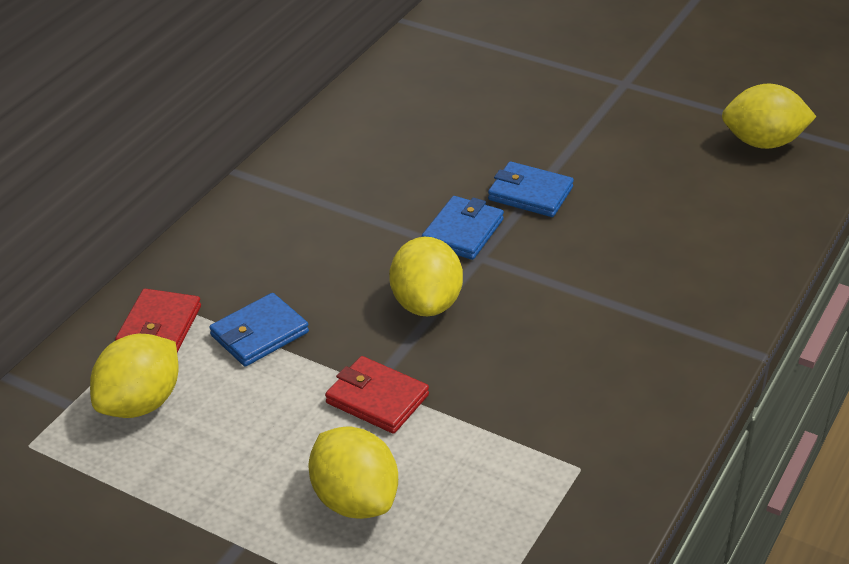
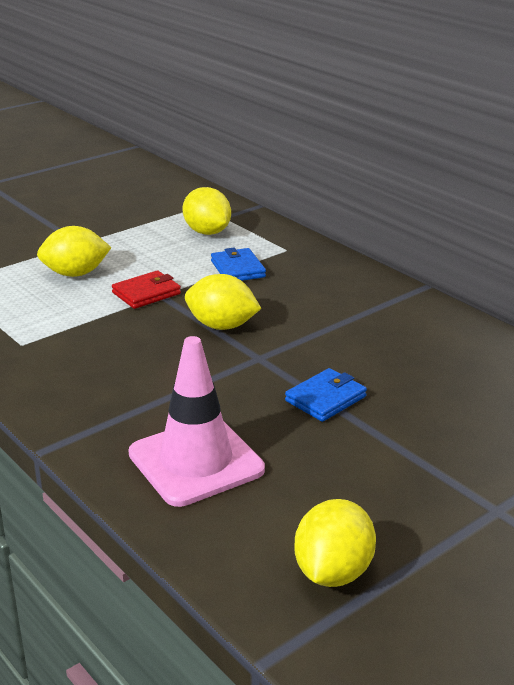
camera: 110 degrees right, 10 degrees down
red wallet [115,289,201,352] -> none
blue wallet [422,196,504,260] -> none
none -> pink traffic cone [129,336,265,507]

